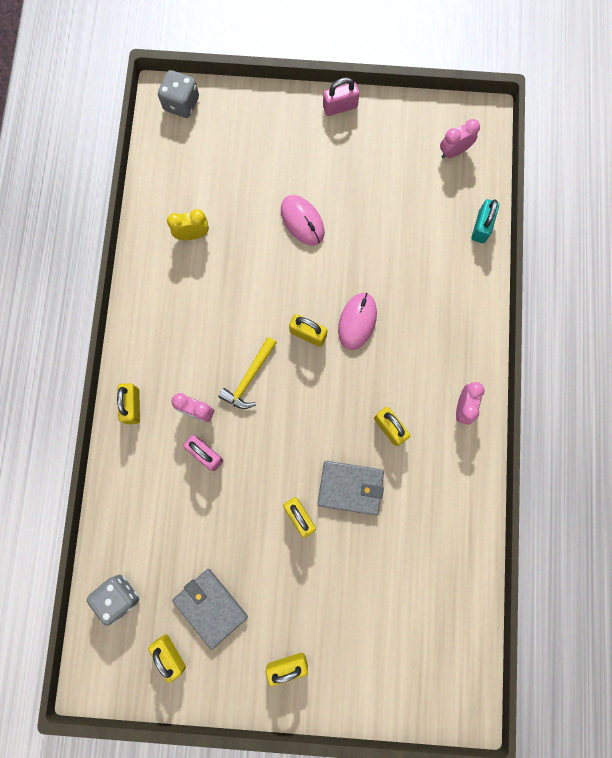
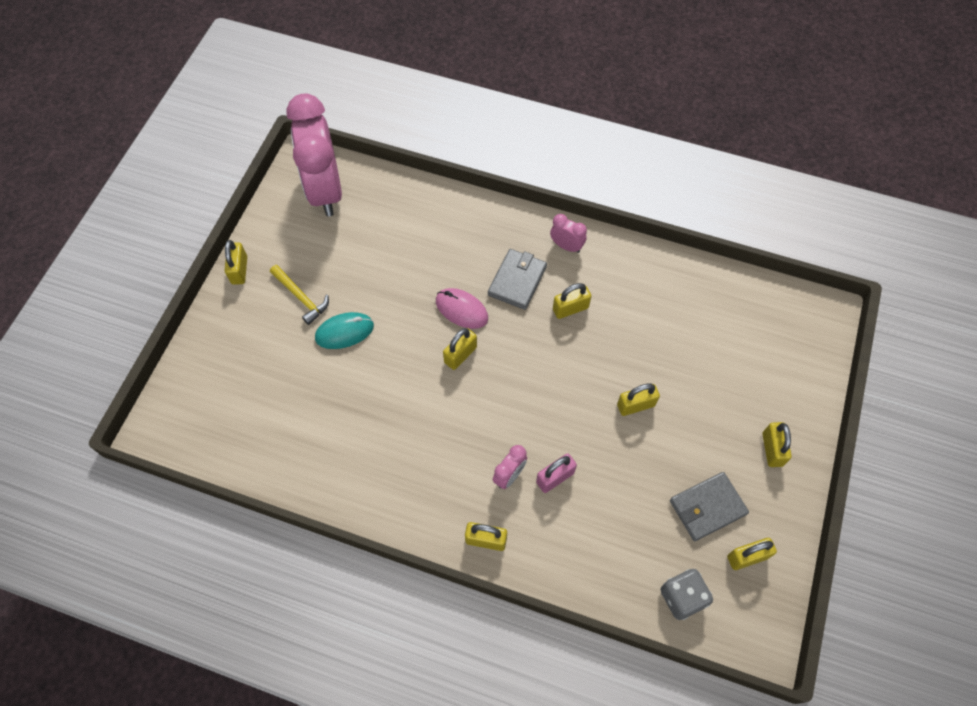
camera: 75 degrees left, 15 degrees down
grey dice [158,70,199,118] -> none
yellow clock [167,209,209,240] -> none
yellow hammer [218,337,277,409] -> yellow hammer moved to [270,265,329,325]
pink mouse [281,195,325,245] -> turquoise mouse [315,312,374,349]
grey wallet [318,461,384,515] -> grey wallet moved to [488,249,547,310]
pink padlock [323,77,360,116] -> yellow padlock [225,240,247,285]
pink clock [440,119,480,159] -> pink clock [286,93,342,217], size x2.45
turquoise padlock [472,199,499,243] -> none

